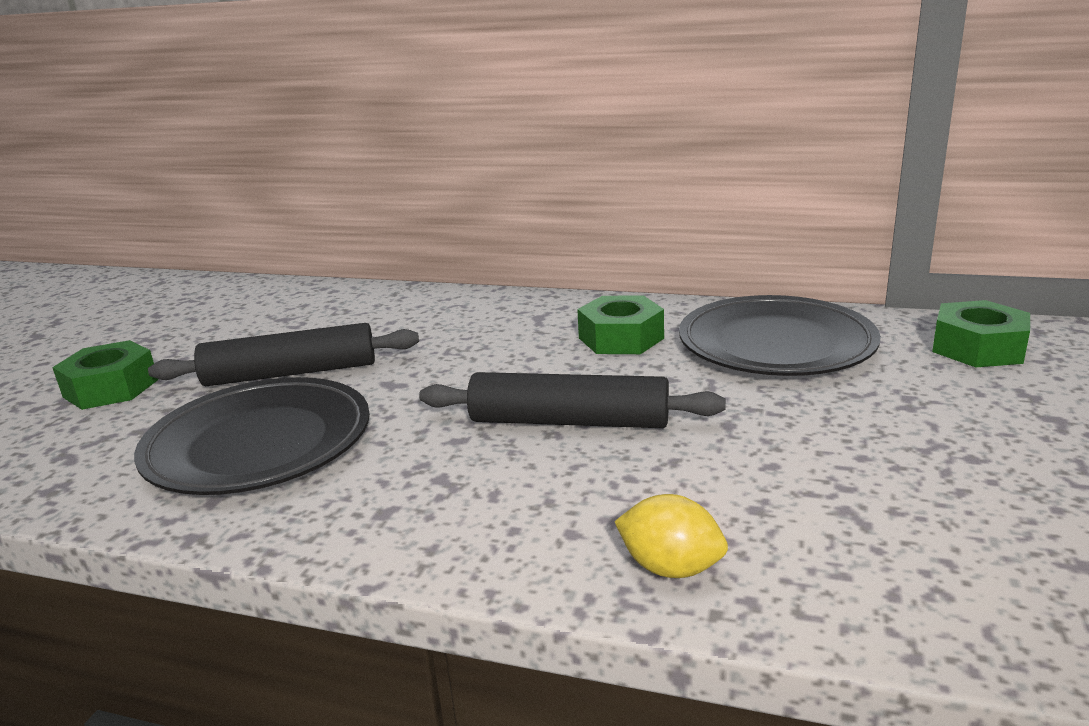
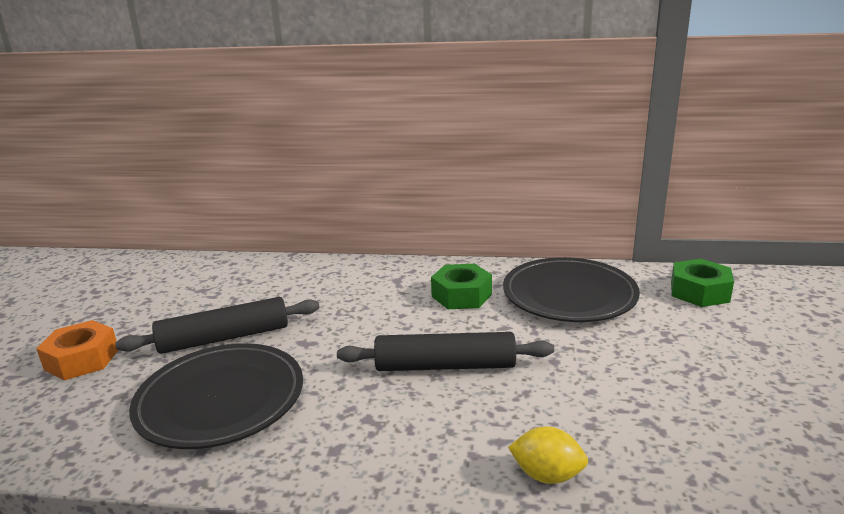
camera: 10 degrees left, 0 degrees up
green nut [52,340,159,410] -> orange nut [36,320,118,380]

